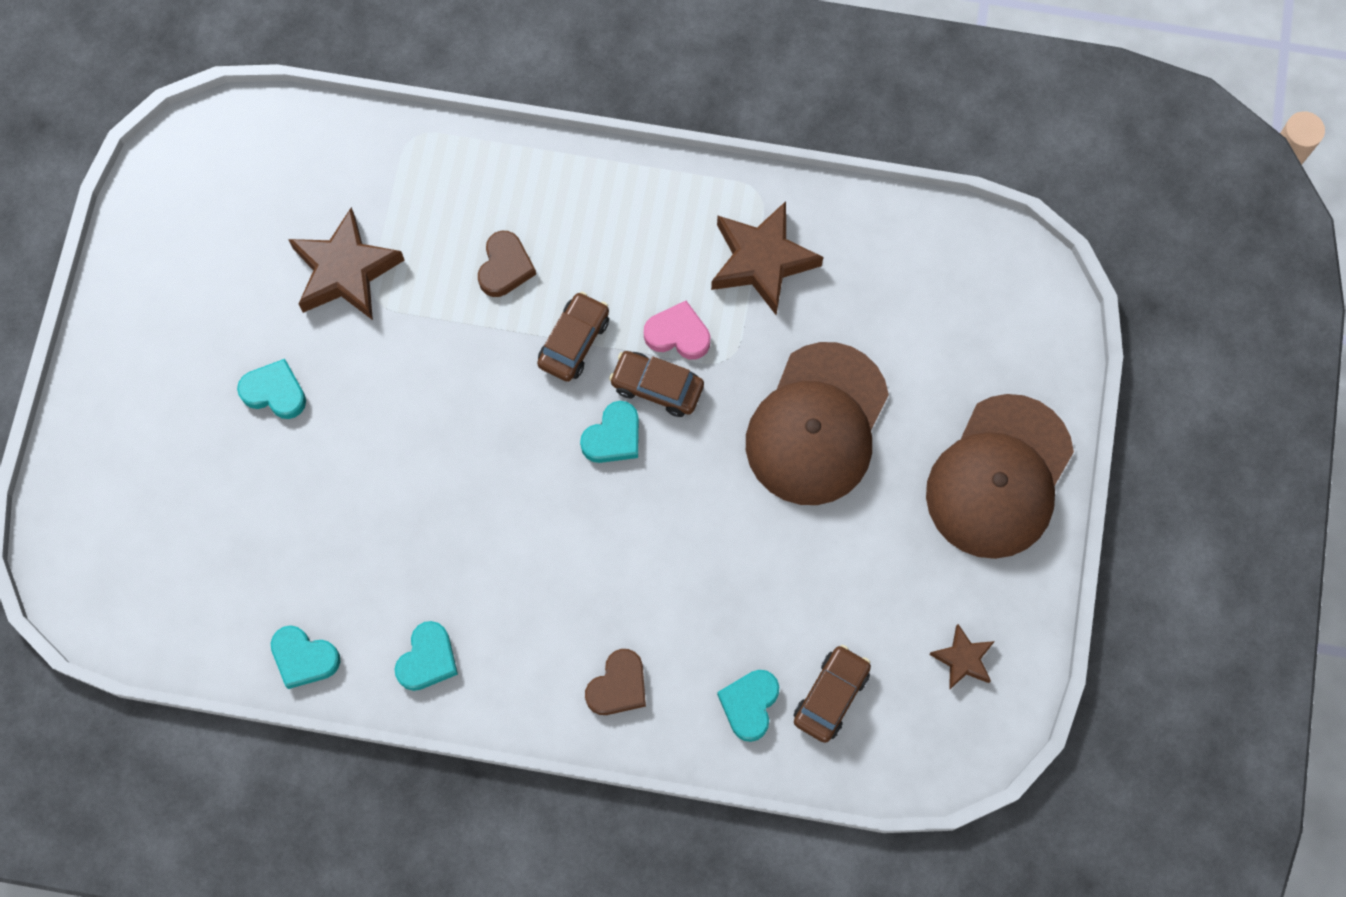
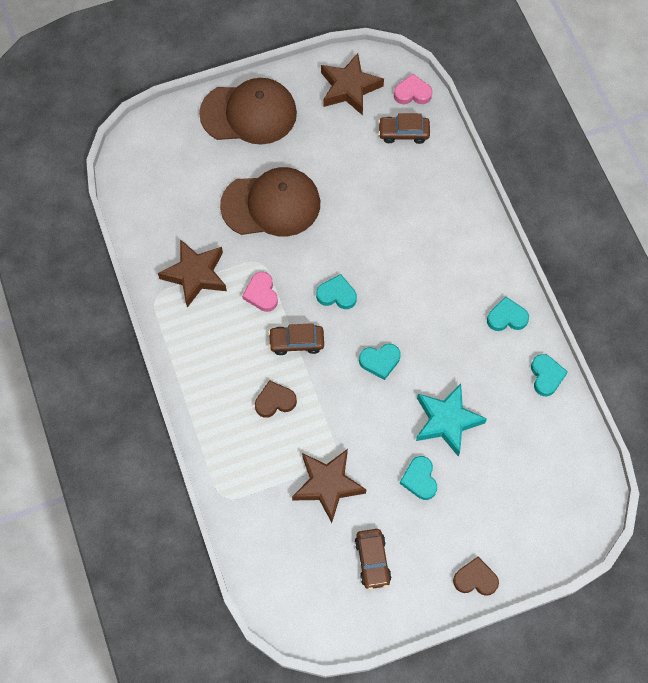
camera: 120 degrees left, 5 degrees down
brown heart [585,649,646,715] -> brown heart moved to [453,557,499,596]
brown car [609,351,704,417] -> brown car moved to [355,529,391,590]
turquoise heart [717,670,779,742] -> turquoise heart moved to [359,344,401,380]
brown star [929,624,995,690] -> brown star [321,53,384,115], size x1.85
none -> pink heart [394,73,432,104]
none -> turquoise star [416,383,487,456]

